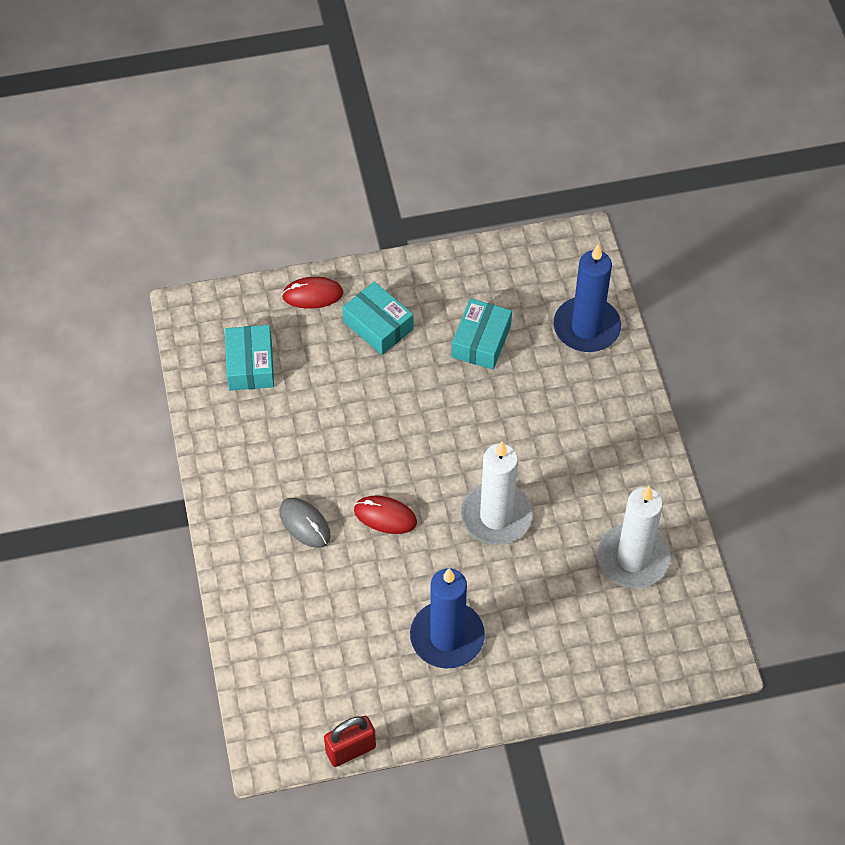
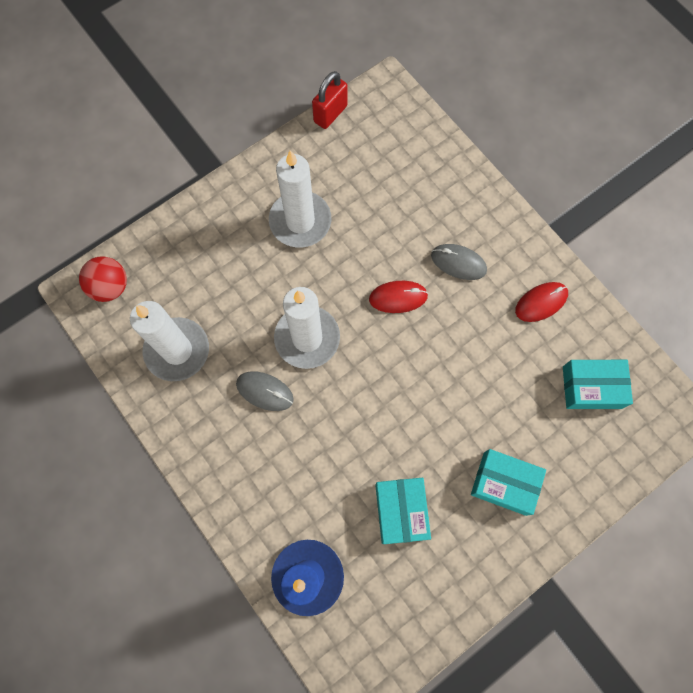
camera: 155 degrees right, 15 degrees up
turquoise box [225,325,274,391] -> turquoise box turned 60 degrees counterclockwise [563,360,633,409]
red mouse [282,277,343,309] -> red mouse moved to [515,282,568,322]
blue candle [410,568,485,668] -> white candle [269,150,331,248]
none -> red ball [79,256,127,302]
none -> grey mouse [236,371,294,411]

